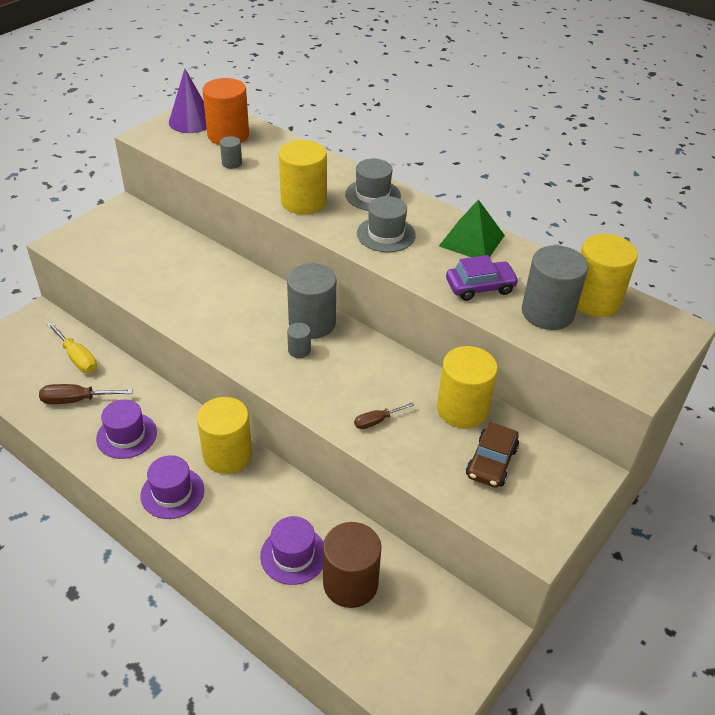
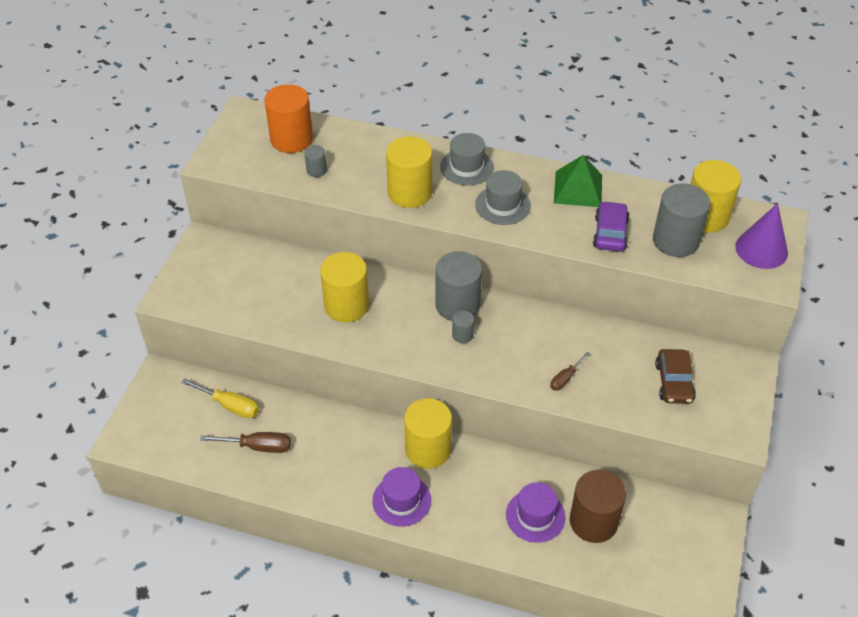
camera: 20 degrees left, 5 degrees up
brown screwdriver [39,384,133,404] -> brown screwdriver turned 150 degrees counterclockwise [200,432,291,453]
purple hat [96,400,157,459] -> none
purple cone [169,69,207,133] -> purple cone moved to [735,203,788,269]
yellow cylinder [437,346,498,428] -> yellow cylinder moved to [320,252,369,322]
purple car [446,255,519,301] -> purple car turned 45 degrees counterclockwise [593,201,629,252]

